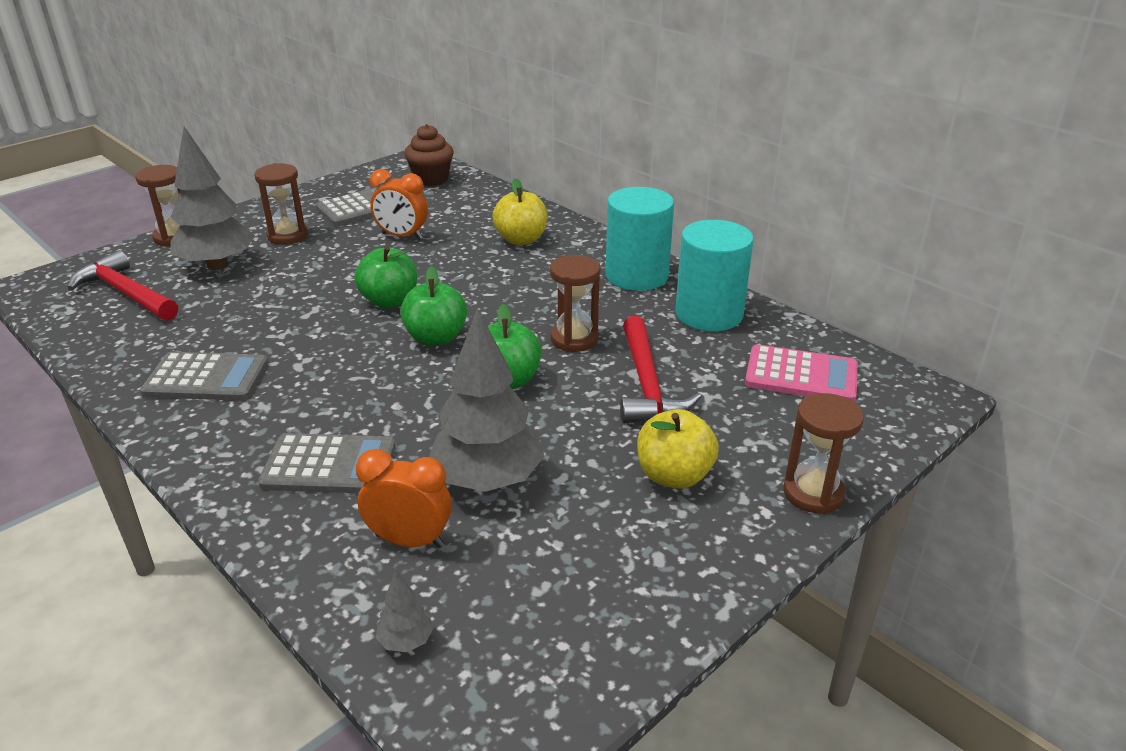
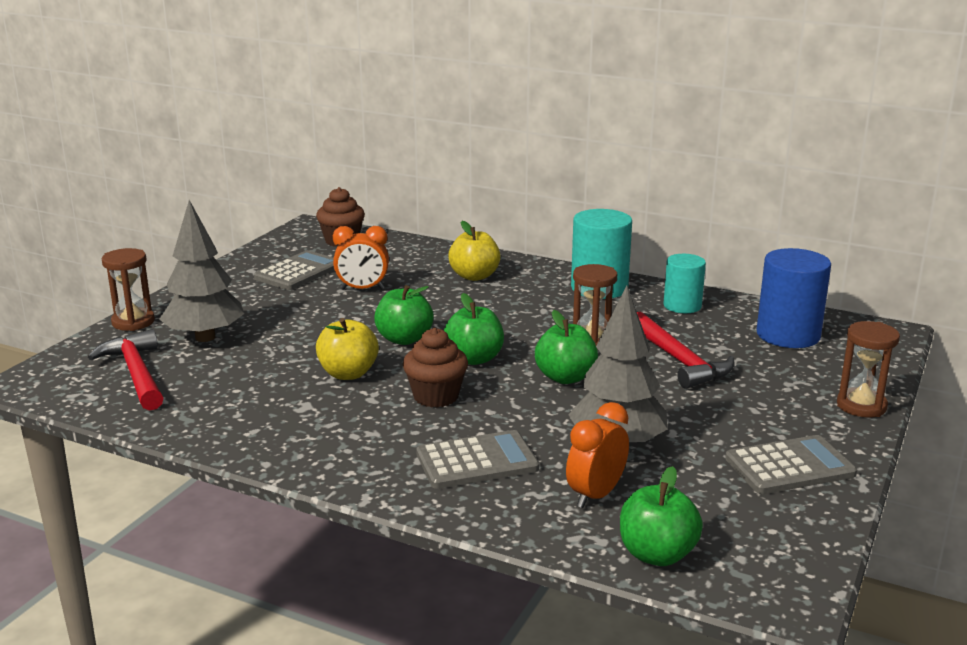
camera: 20 degrees left, 10 degrees down
red hammer [67,250,178,321] -> red hammer turned 45 degrees clockwise [88,329,163,411]
grey calculator [140,352,268,401] -> grey calculator moved to [725,435,857,494]
brown hourglass [254,163,308,245] -> none
orange clock [356,449,452,548] -> orange clock turned 45 degrees counterclockwise [566,402,629,508]
grey tree [375,571,434,652] -> green apple [620,466,703,566]
yellow apple [637,409,719,489] -> yellow apple moved to [316,318,379,380]
turquoise cylinder [675,220,754,331] -> turquoise cylinder [664,254,706,313], size x0.64
pink calculator [745,344,858,402] -> blue cylinder [757,248,831,348]
none -> brown cupcake [403,328,468,408]

